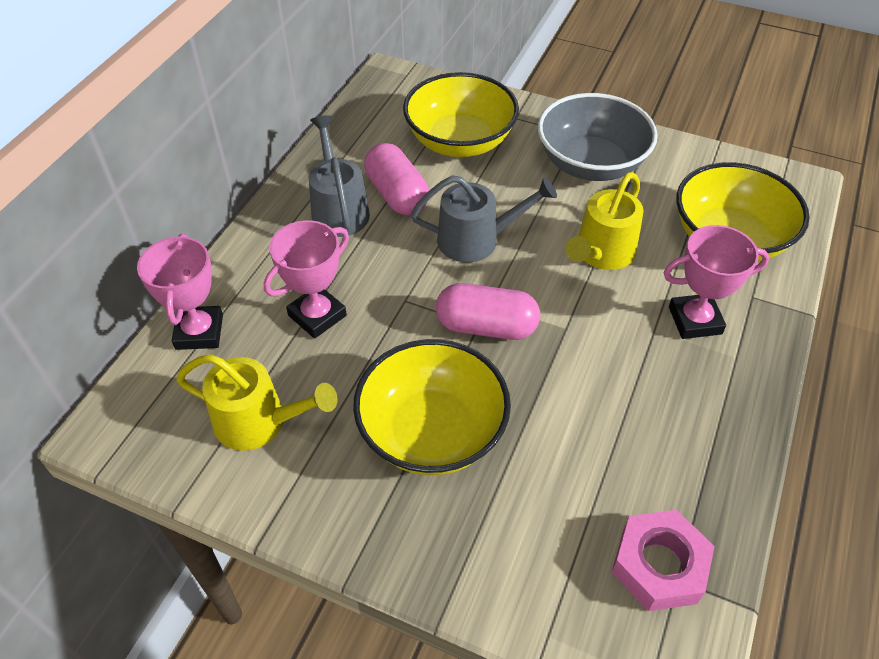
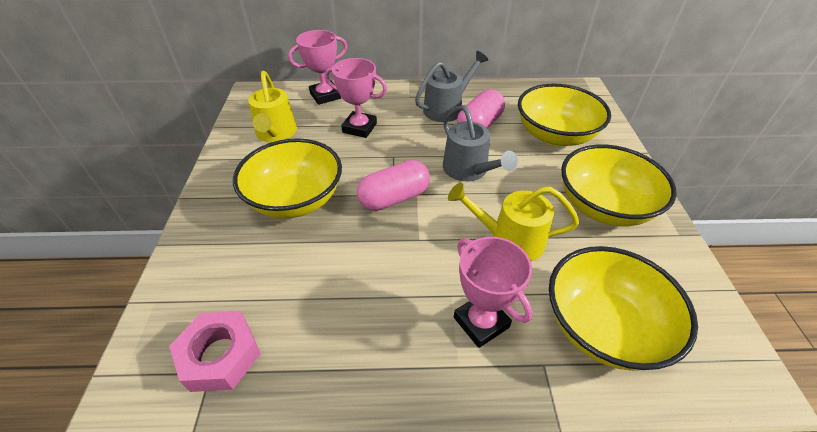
camera: 65 degrees right, 5 degrees down
pink capsule [436,283,540,340] -> pink capsule turned 75 degrees clockwise [357,160,430,211]
grey bowl [538,93,658,181] -> yellow bowl [561,144,676,226]

